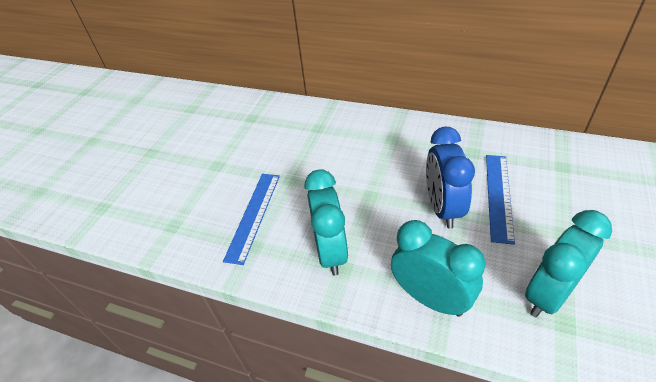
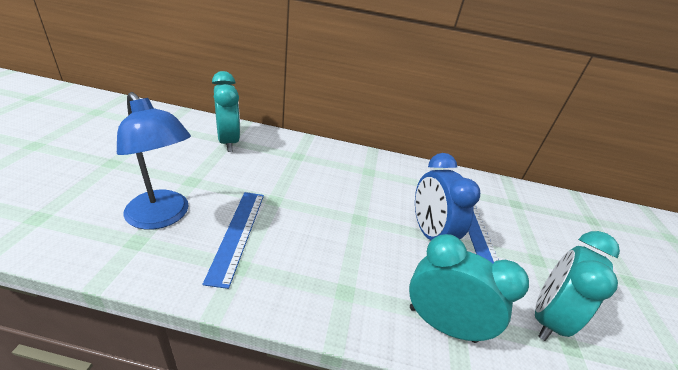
camera: 20 degrees left, 10 degrees down
turquoise clock [305,169,349,276] -> turquoise clock moved to [212,71,240,152]
none -> blue lamp [117,92,191,230]

